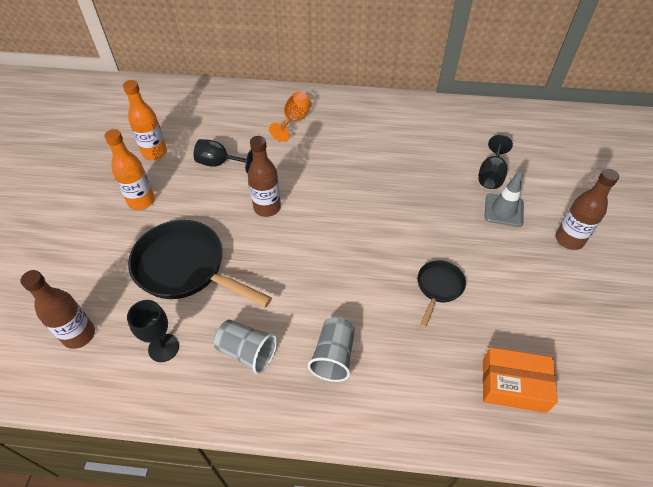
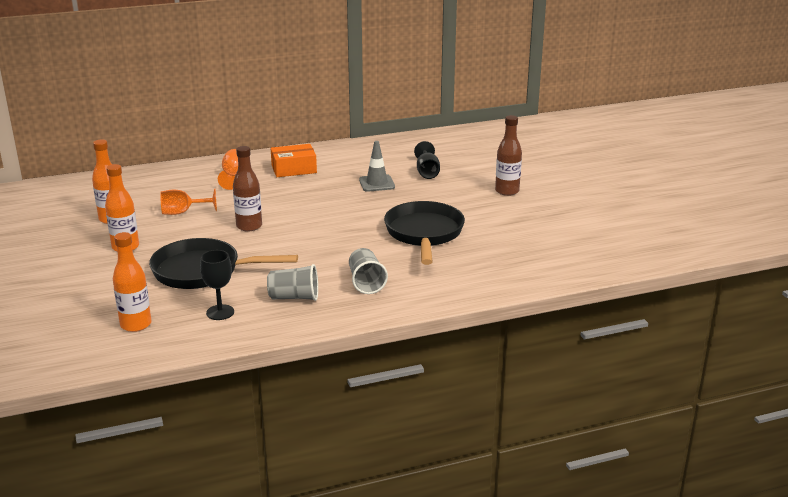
camera: 25 degrees left, 25 degrees down
brown bottle [20,270,95,349] -> orange bottle [113,232,152,332]
black goblet [194,139,253,173] -> orange goblet [160,188,217,215]
black pan [418,260,466,327] -> black pan [384,201,465,265], size x1.97
orange box [483,347,558,413] -> orange box moved to [271,144,317,177]
grey traffic cone [484,171,524,227] -> grey traffic cone moved to [359,141,395,192]

